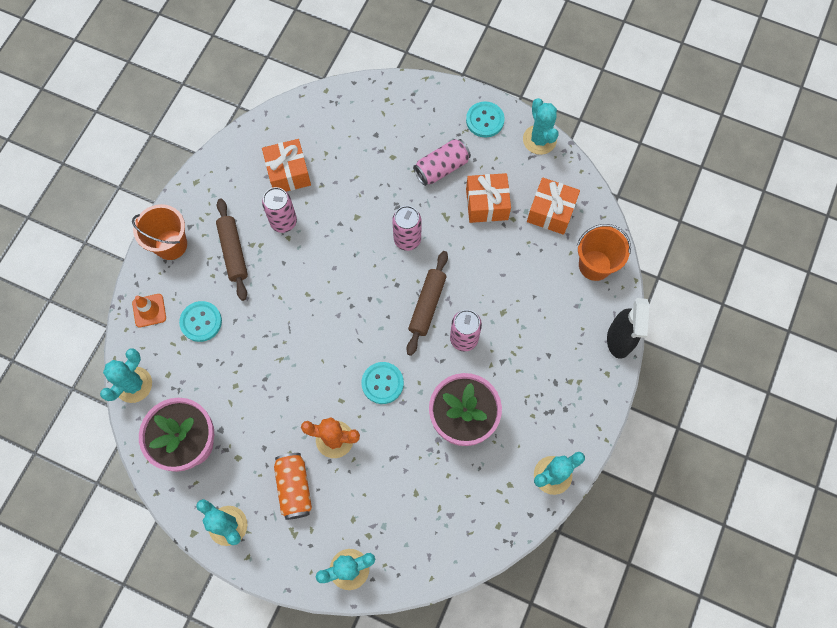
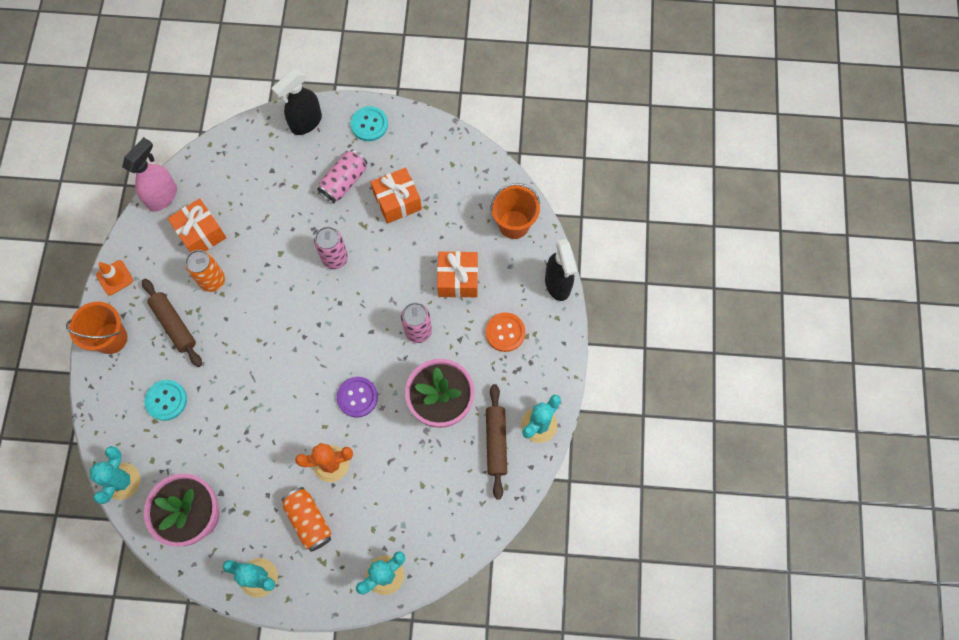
camera: 20 degrees left, 0 degrees up
orange traffic cone [132,294,166,328] -> orange traffic cone moved to [96,260,133,295]
pink can [262,187,297,233] -> orange can [185,250,225,292]
turquoise button [361,362,404,404] -> purple button [337,377,378,418]
brown rolling pin [406,251,448,356] -> brown rolling pin moved to [486,384,507,500]
turquoise cactus [523,98,559,155] -> none
orange gift [527,178,580,235] -> orange gift moved to [437,251,478,298]
none -> pink spray bottle [122,137,177,212]
none -> black spray bottle [271,69,322,135]
none -> orange button [485,312,526,352]

